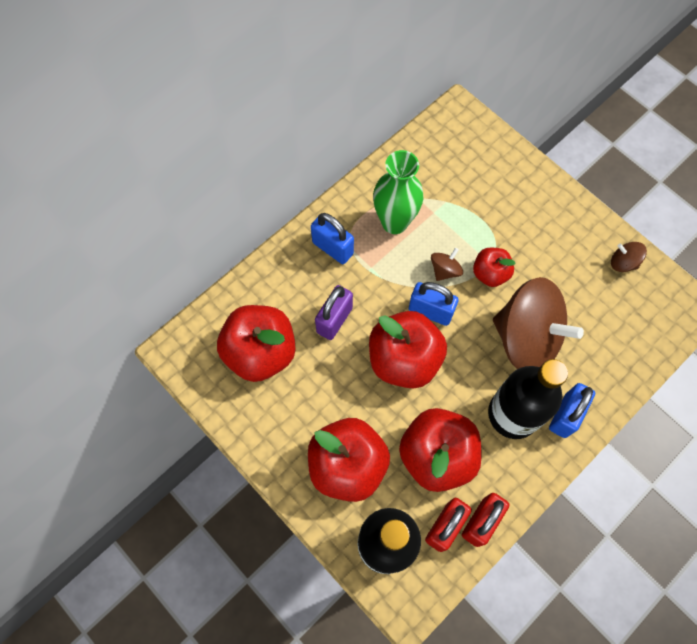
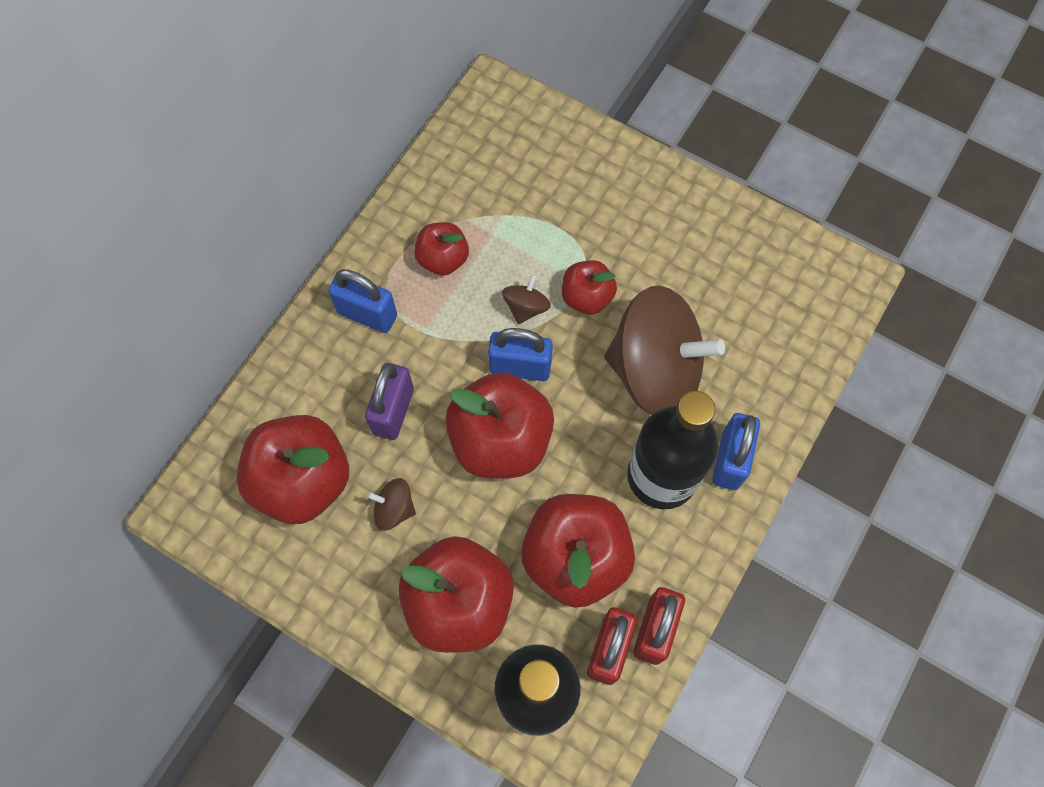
camera: 15 degrees left, 0 degrees up
green vase [373,150,423,234] -> red apple [414,222,469,276]
brown spinning top [611,242,647,272] -> brown spinning top moved to [367,478,416,531]

